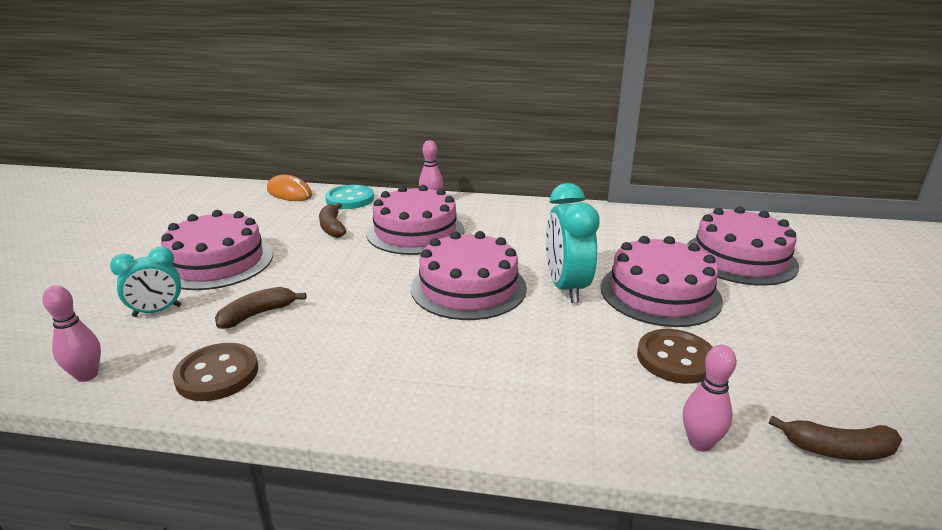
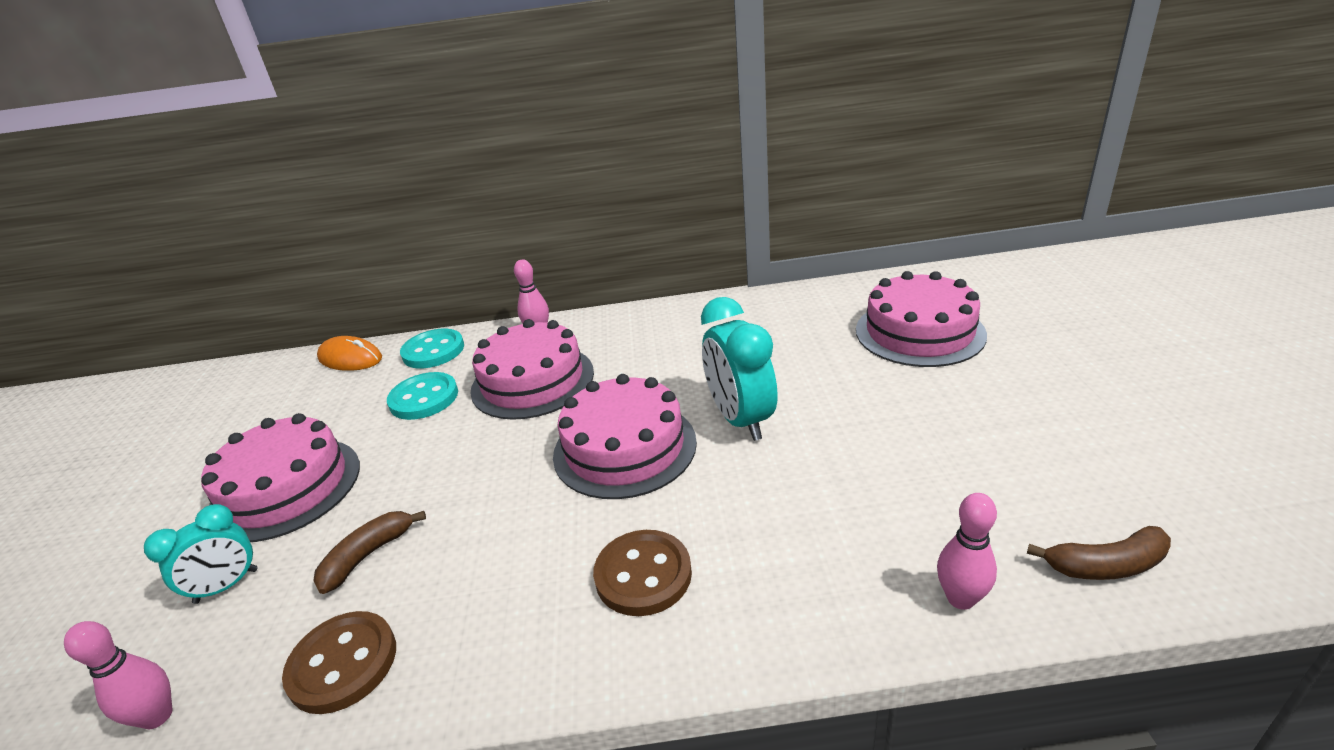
camera: 10 degrees left, 5 degrees up
brown banana [319,203,346,238] -> turquoise button [387,372,458,420]
pink cake [600,236,723,327] -> none
brown button [637,329,713,384] -> brown button moved to [593,530,692,616]

